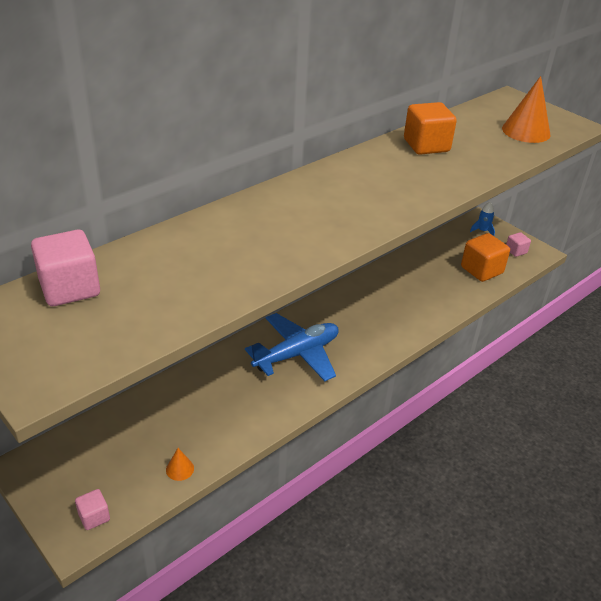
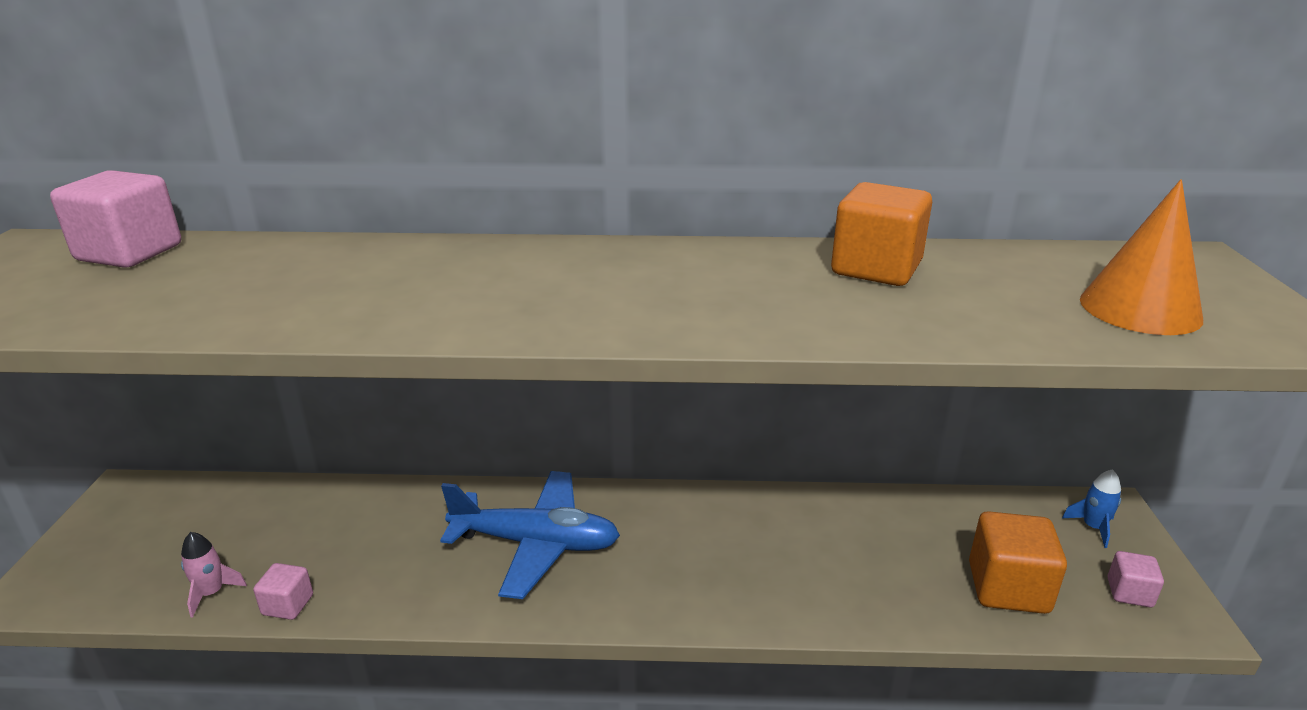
camera: 45 degrees right, 10 degrees down
pink cube [75,489,110,530] -> pink cube moved to [253,563,313,620]
orange cone [166,448,194,481] -> pink rocket [181,532,247,617]

